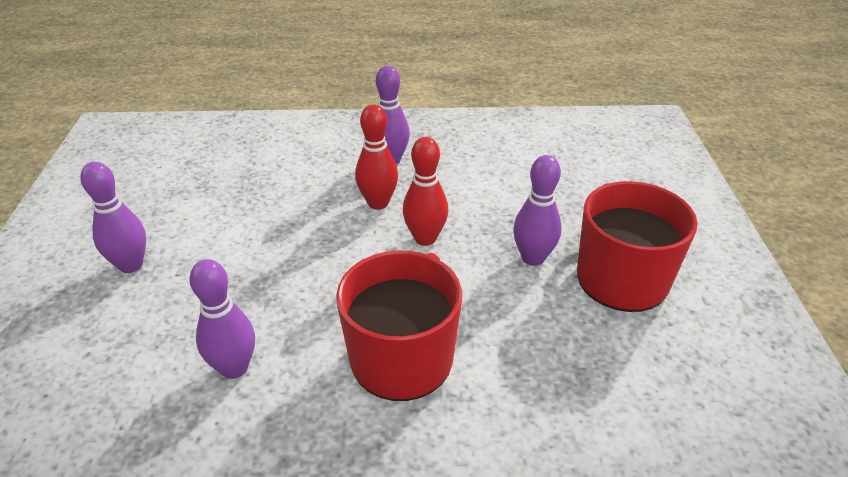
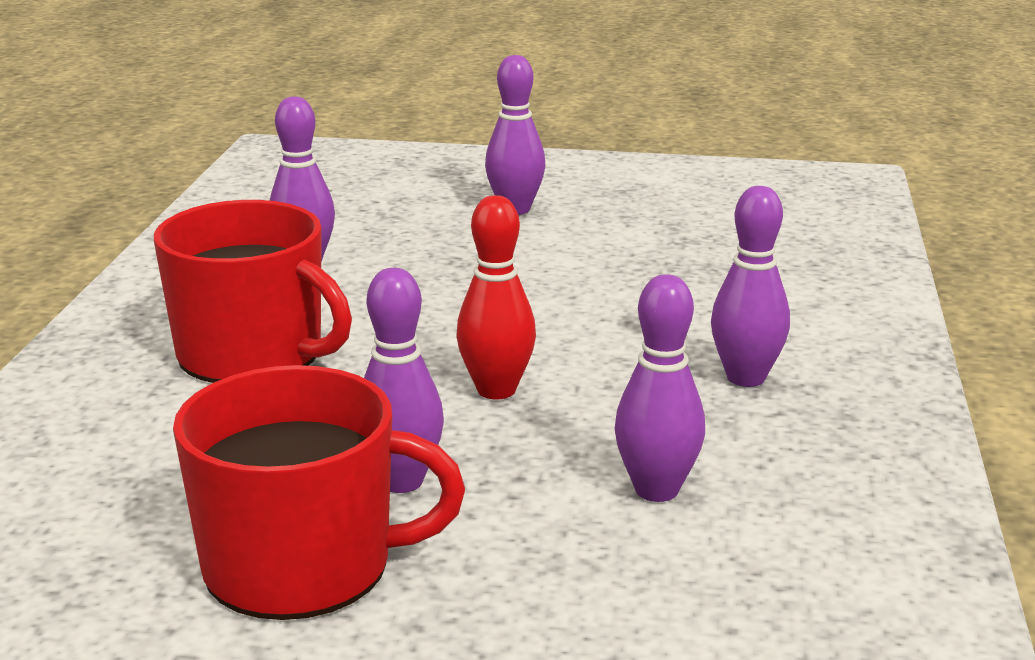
camera: 100 degrees right, 15 degrees down
red bowling pin [355,104,398,210] -> none
none -> purple bowling pin [614,274,705,502]

